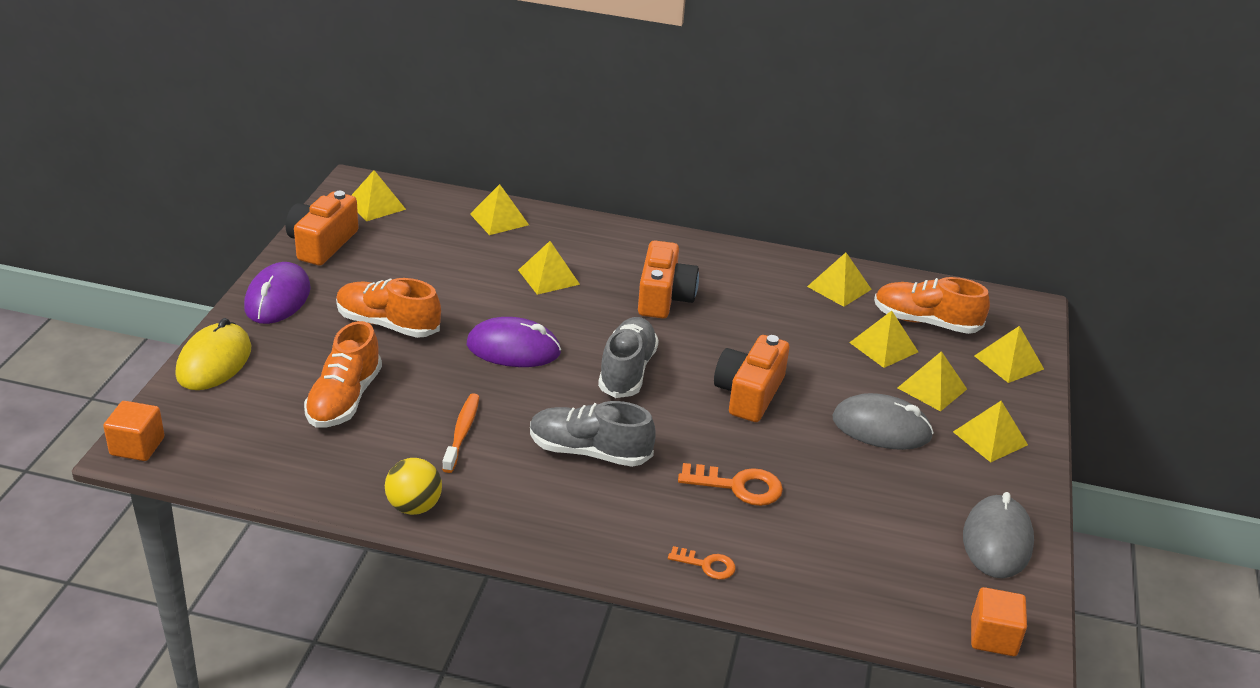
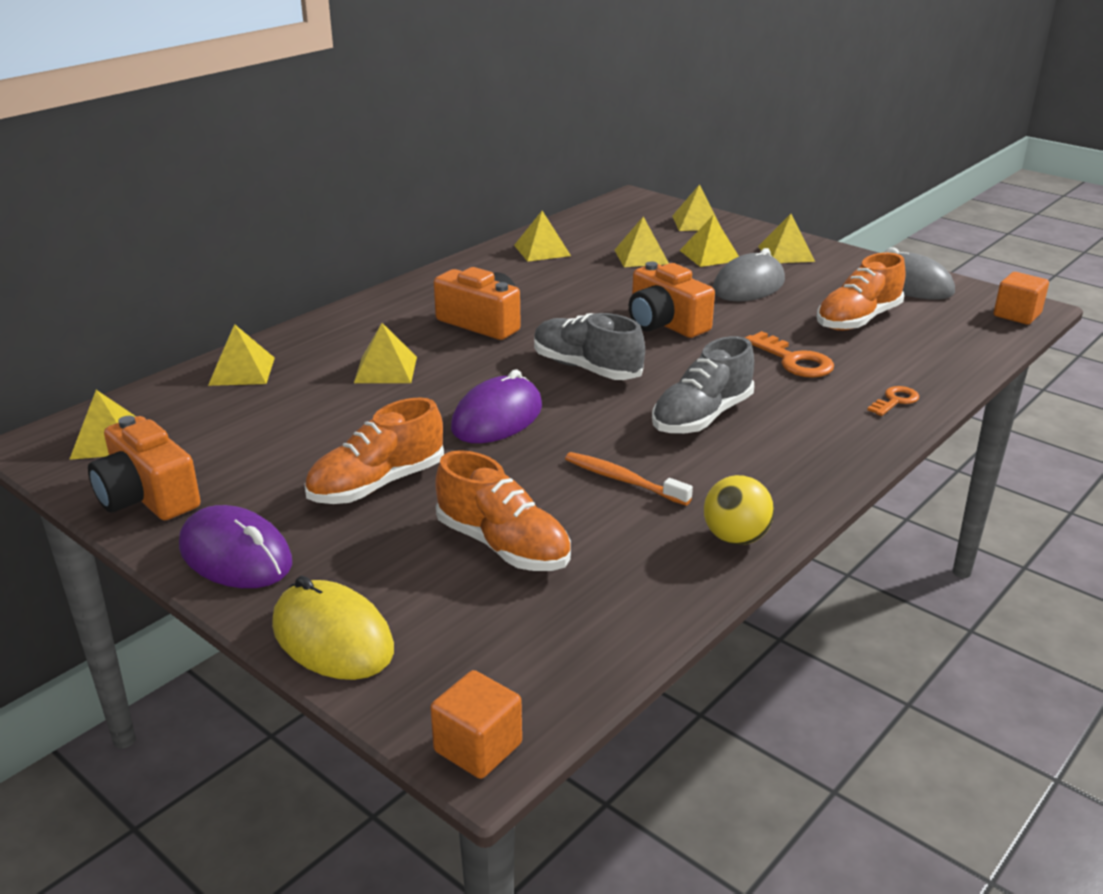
camera: 60 degrees left, 5 degrees down
orange key [678,463,783,506] -> orange key turned 105 degrees clockwise [745,331,834,378]
orange shoe [874,277,990,334] -> orange shoe moved to [816,253,906,331]

